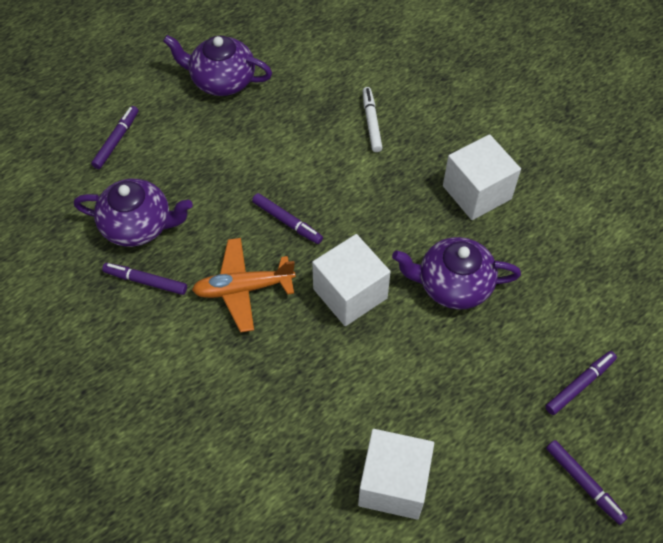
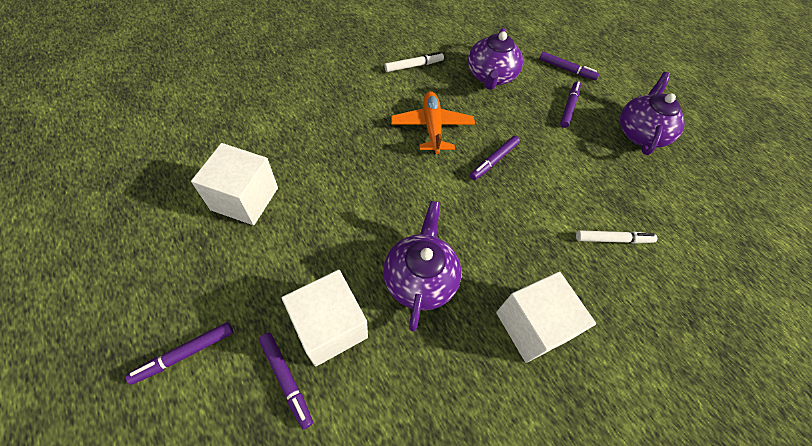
camera: 90 degrees right, 0 degrees up
purple marker [102,263,187,295] -> purple marker moved to [560,81,581,128]
white cube [312,234,391,326] -> white cube moved to [282,270,368,367]
none -> white marker [384,52,444,72]

